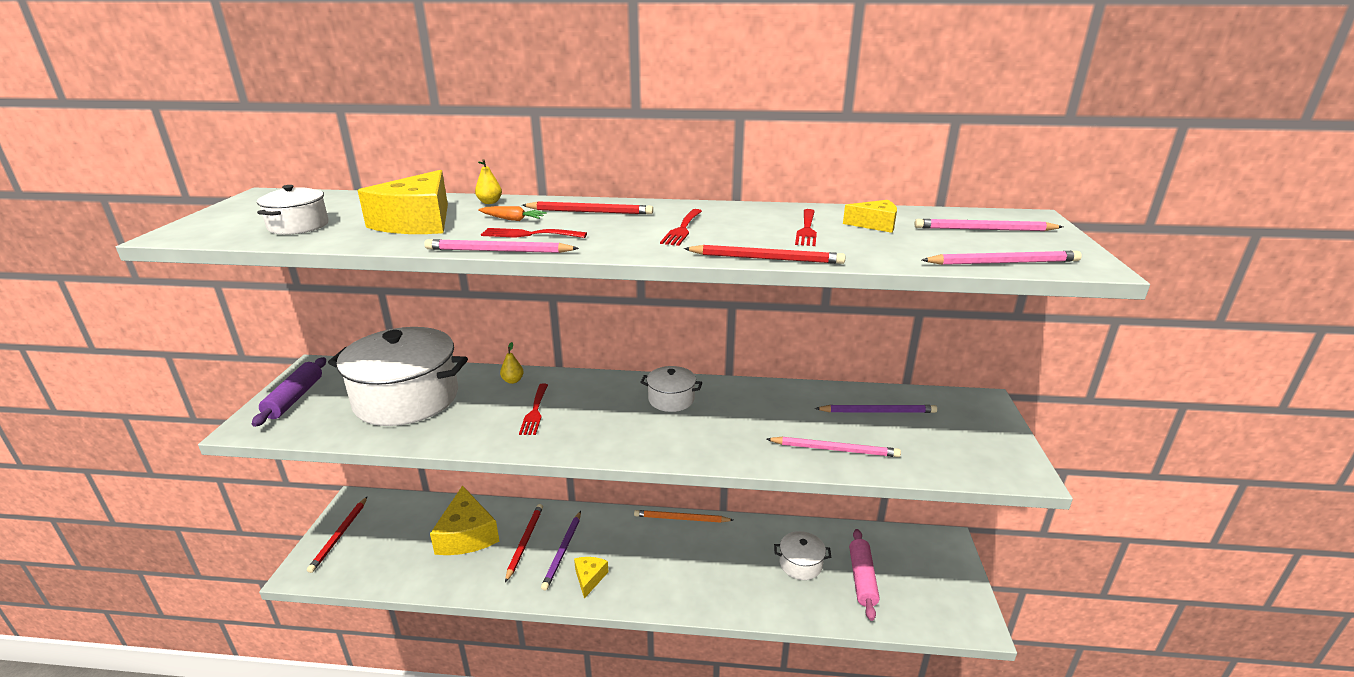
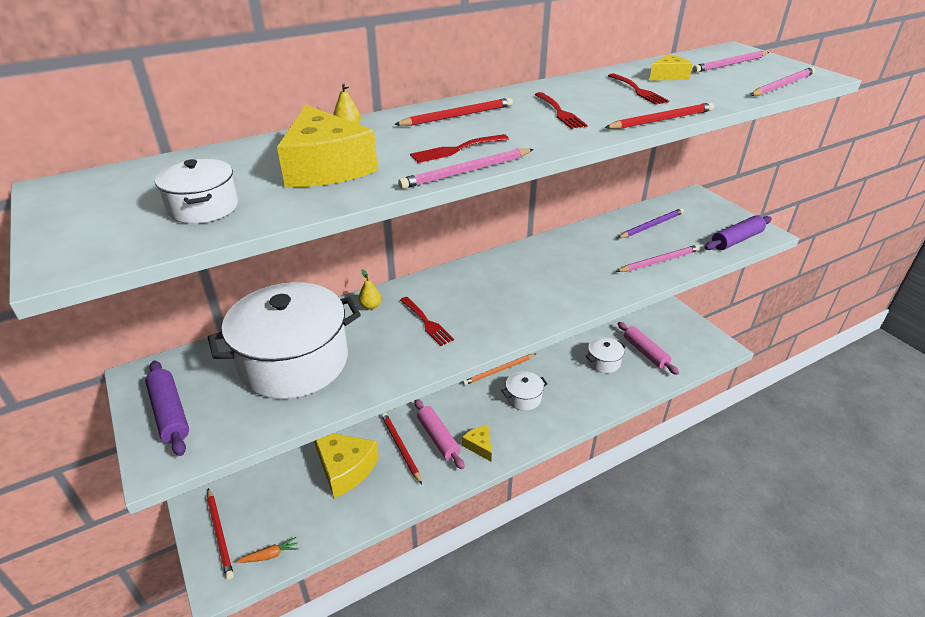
camera: 35 degrees left, 10 degrees up
orange carrot [478,206,547,221] -> orange carrot moved to [236,537,299,563]
purple pencil [541,511,581,591] -> pink rolling pin [415,399,465,469]
white pot [640,366,702,412] -> white pot moved to [501,371,547,411]
none -> purple rolling pin [705,215,772,250]

